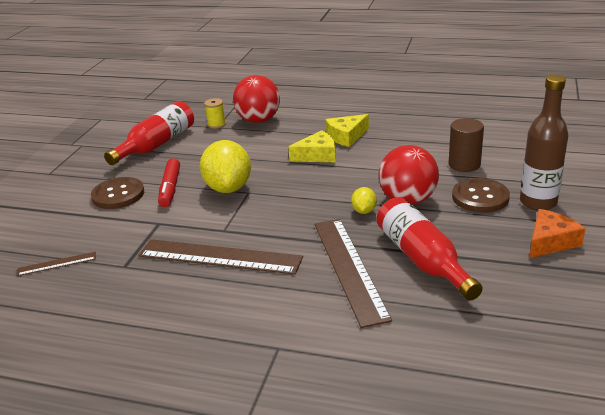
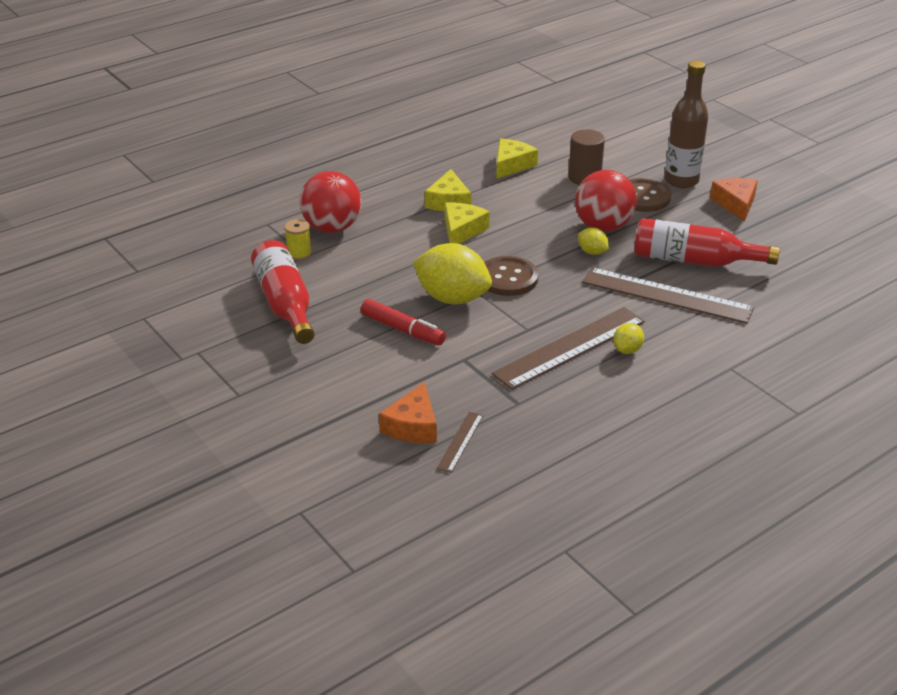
camera: 55 degrees left, 5 degrees up
brown button [91,177,144,209] -> brown button moved to [484,256,539,296]
none -> orange cheese [379,382,437,443]
none -> yellow cheese [496,138,538,179]
none -> yellow lemon [613,323,644,354]

